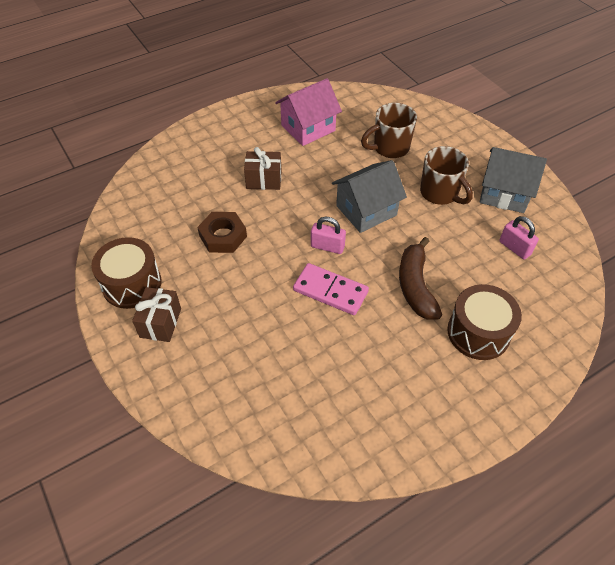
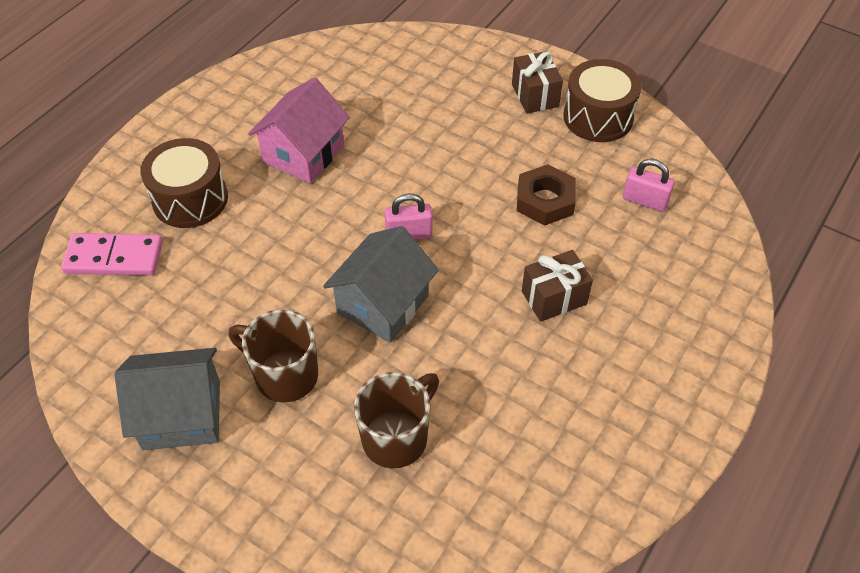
camera: 155 degrees right, 0 degrees up
pink house [275,78,342,146] -> pink house moved to [248,77,350,183]
pink domino [293,263,369,315] -> pink domino moved to [61,233,163,276]
brown banana [399,237,442,320] -> none
pink padlock [499,216,539,260] -> pink padlock moved to [623,159,675,212]

